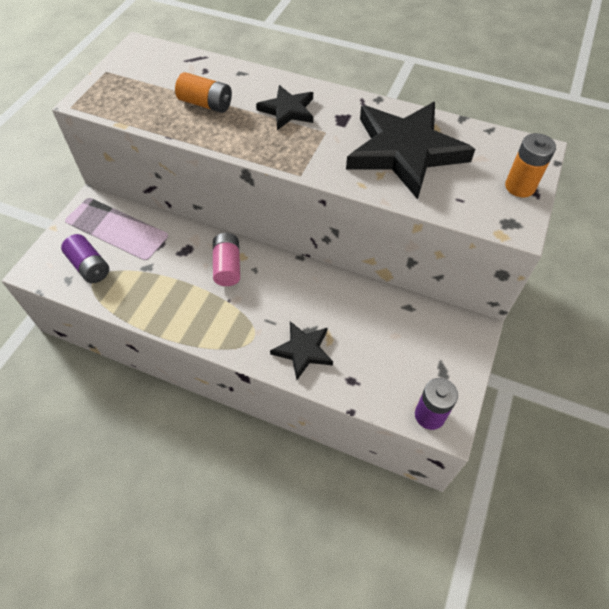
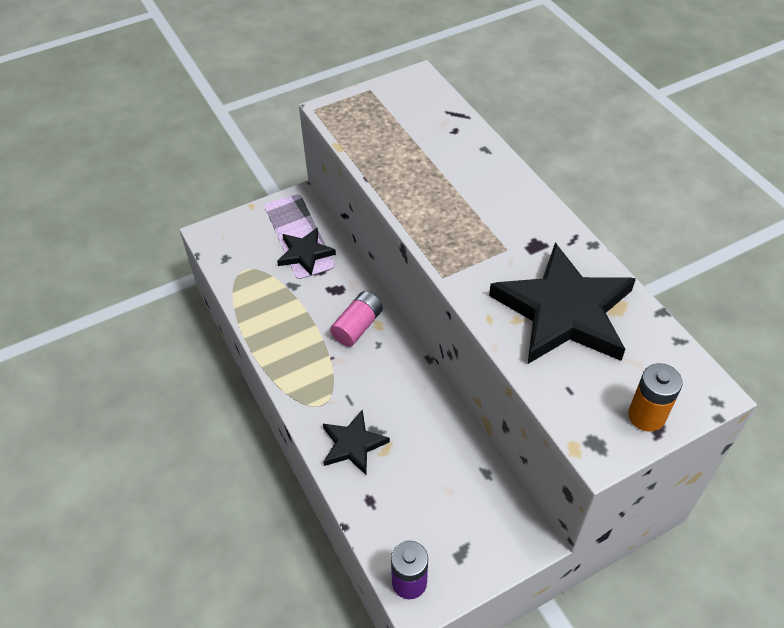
camera: 40 degrees right, 5 degrees down
purple battery [61,234,109,283] -> none
orange battery [175,72,232,113] -> none
black star [256,85,313,130] -> black star moved to [277,227,336,275]

